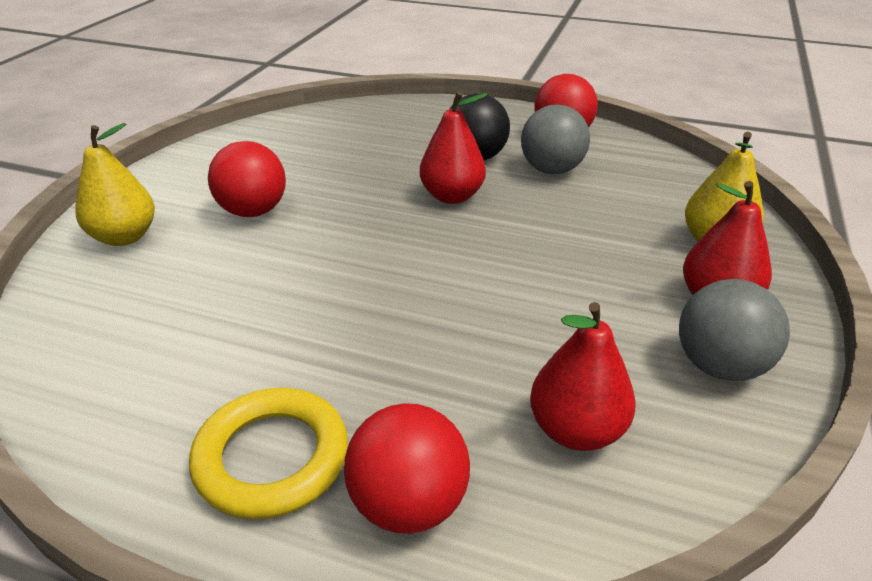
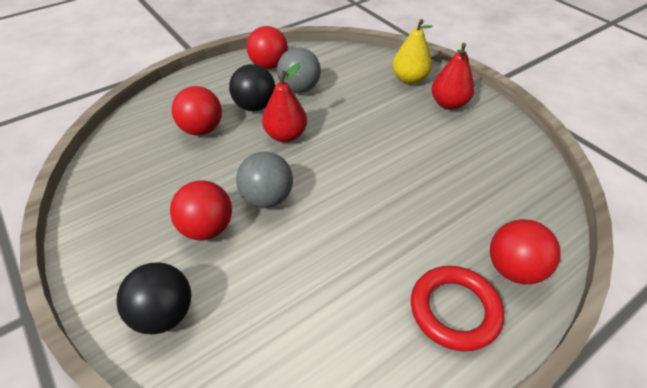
camera: 55 degrees left, 10 degrees up
yellow pear [76,123,155,246] -> black ball [116,262,191,335]
yellow ring [189,388,348,519] -> red ring [411,266,504,351]
red pear [530,302,636,451] -> none
grey ball [679,279,790,381] -> grey ball moved to [236,152,293,208]
none -> red ball [172,86,222,136]

